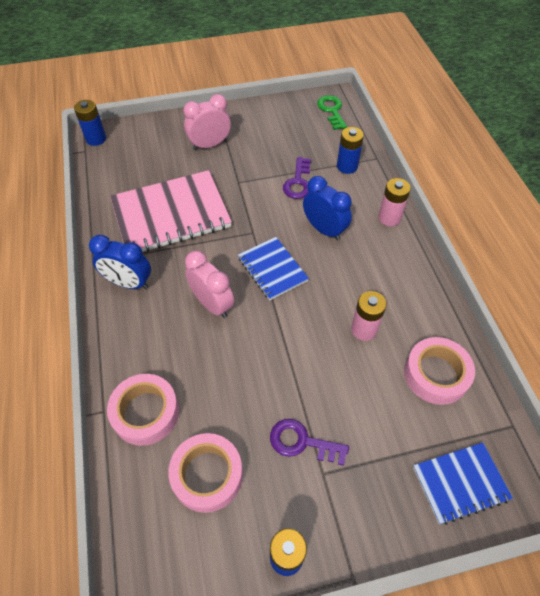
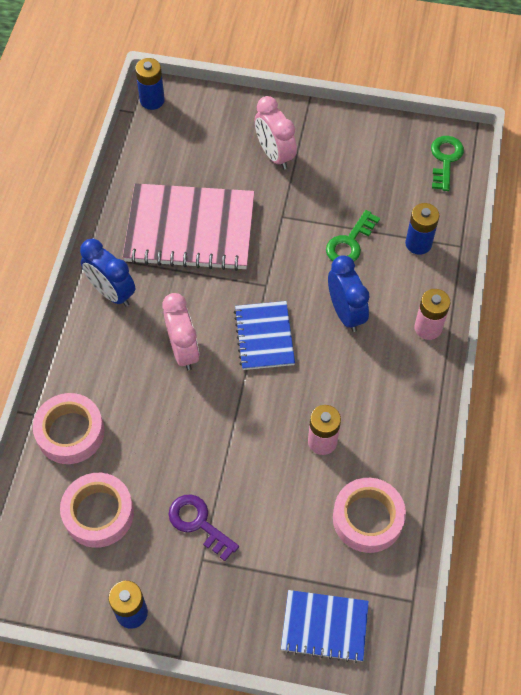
camera: 25 degrees right, 5 degrees up
pink clock [183,94,231,150] -> pink clock turned 120 degrees counterclockwise [255,96,297,170]
purple key [283,157,311,199] -> green key [326,210,380,261]

